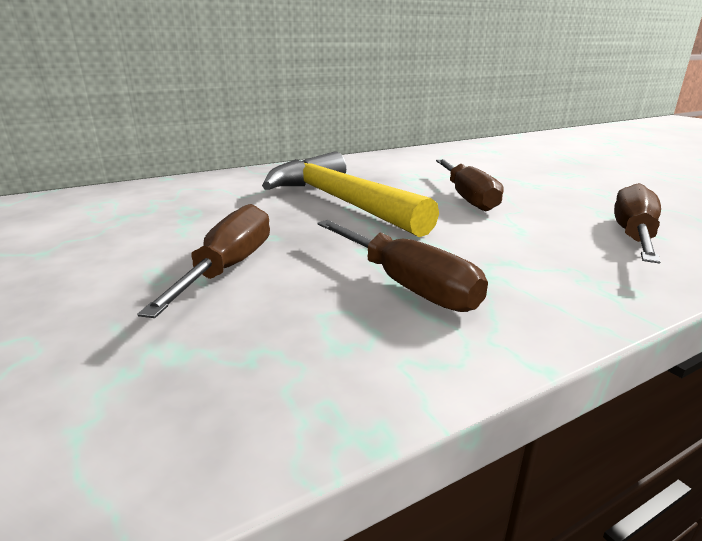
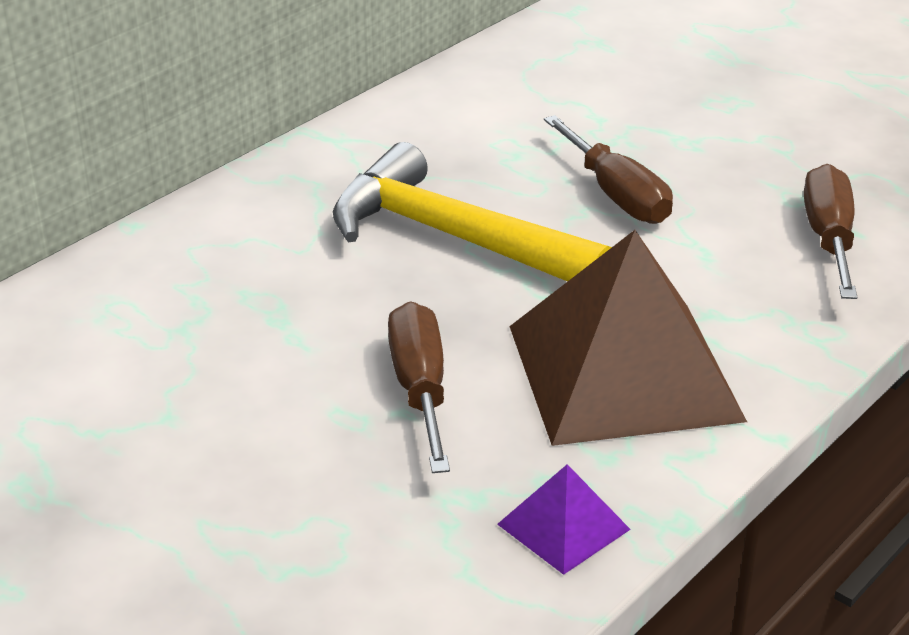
camera: 20 degrees left, 10 degrees up
brown screwdriver [317,220,488,312] -> brown pyramid [509,230,747,446]
none -> purple pyramid [497,464,631,575]

